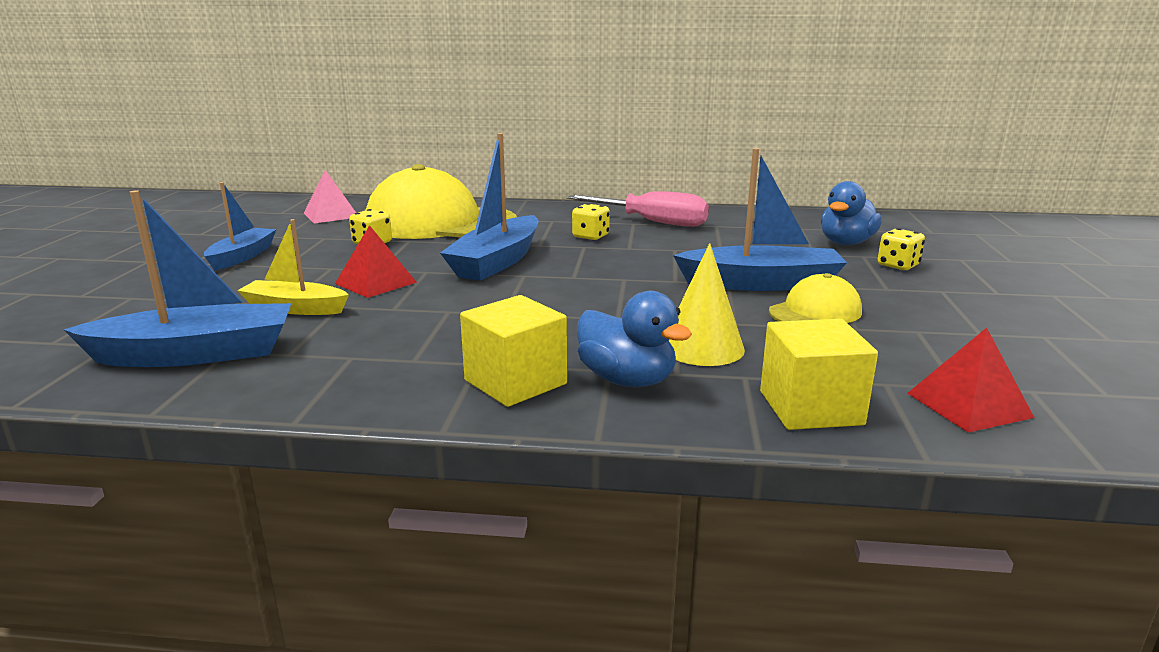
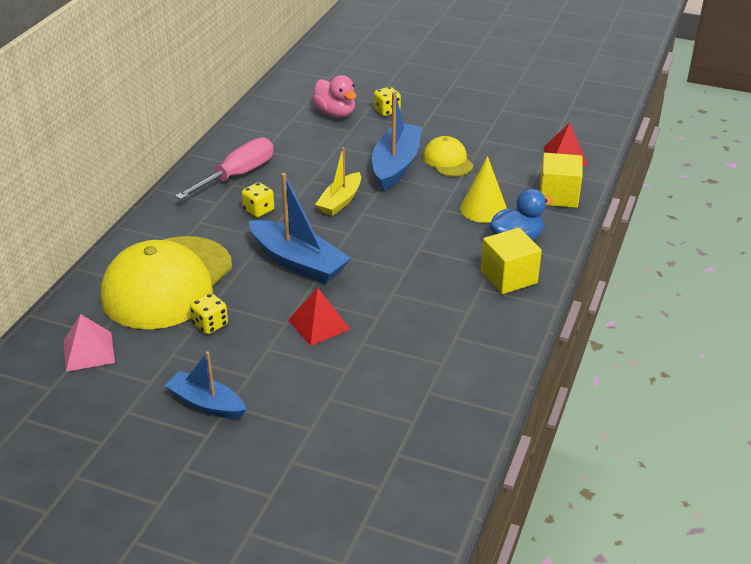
camera: 75 degrees left, 15 degrees up
blue boat [63,190,291,367] -> none
yellow boat [237,219,349,315] -> yellow boat moved to [315,147,361,216]
blue duck [821,181,882,245] -> pink duck [312,75,357,118]

